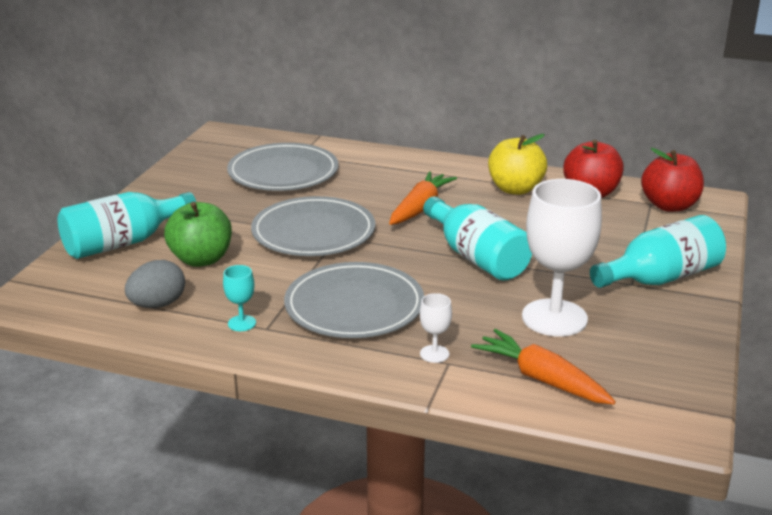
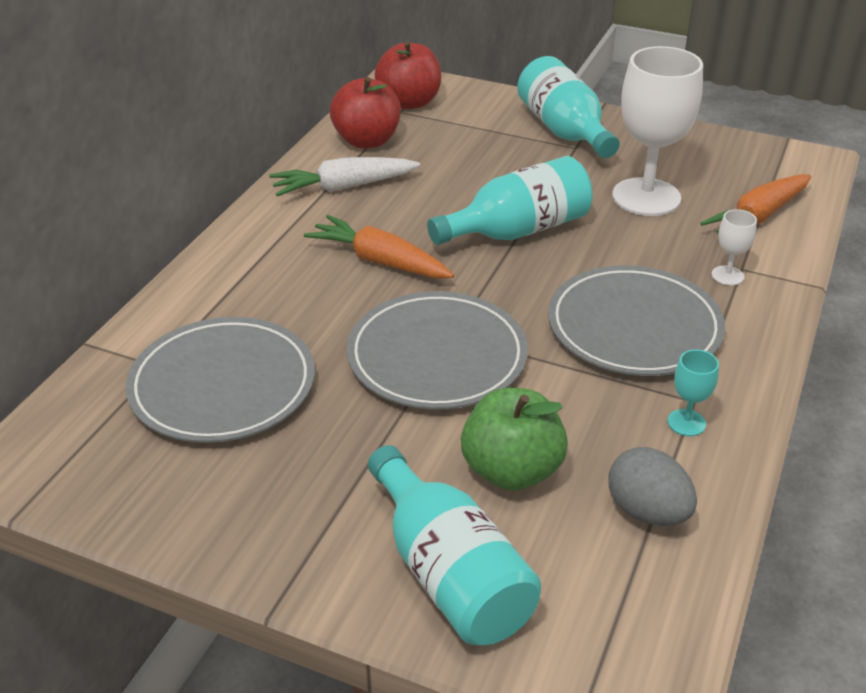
camera: 85 degrees left, 10 degrees up
yellow apple [488,134,547,195] -> white carrot [269,157,420,196]

